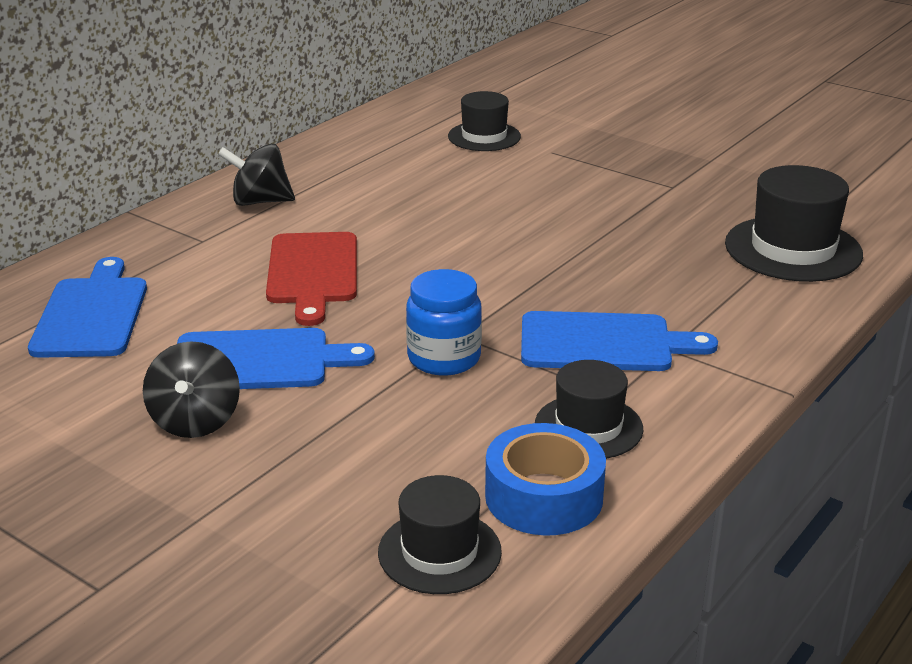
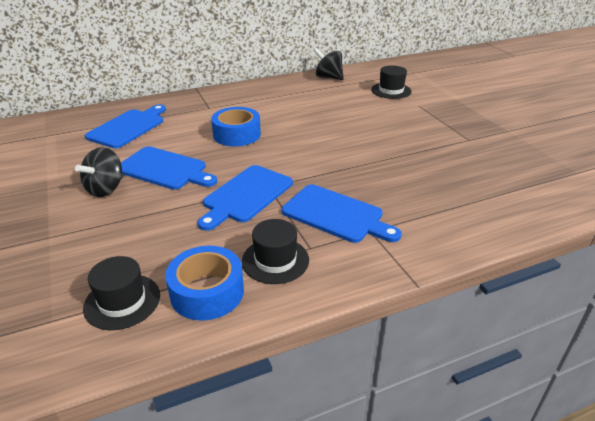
camera: 30 degrees right, 5 degrees up
black spinning top [218,144,295,206] -> black spinning top moved to [314,48,344,80]
red cutting board [266,232,357,326] -> blue tape [211,107,261,147]
blue jar [406,269,482,376] -> blue cutting board [197,165,293,231]
black hat [725,165,863,282] -> none

